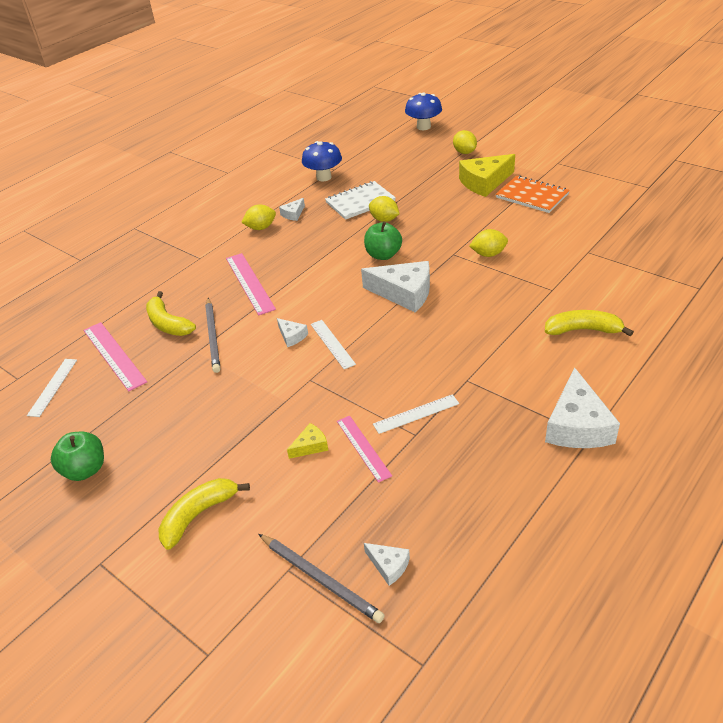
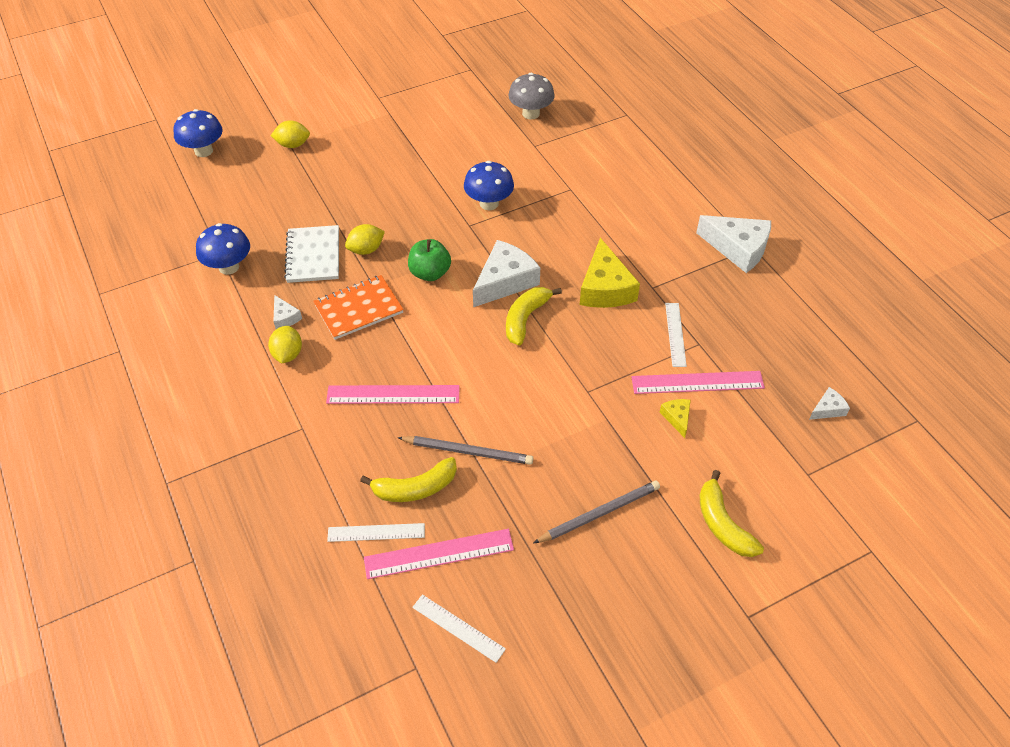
camera: 70 degrees left, 10 degrees up
green apple [51,432,104,481] -> none
grey pencil [258,534,385,623] -> grey pencil moved to [534,481,660,543]
white cheese [277,318,308,347] -> none
white ruler [311,320,356,369] -> white ruler moved to [327,523,425,542]
pink ruler [337,416,392,483] -> pink ruler [632,371,765,394], size x1.51
yellow cheese [459,154,515,197] -> yellow cheese moved to [580,238,640,308]
yellow lemon [469,229,508,257] -> blue mushroom [464,161,514,210]
orange notebook [496,176,570,213] -> orange notebook moved to [313,275,404,340]
yellow banana [545,310,634,336] -> yellow banana moved to [506,287,562,345]
none -> grey mushroom [508,73,555,120]

